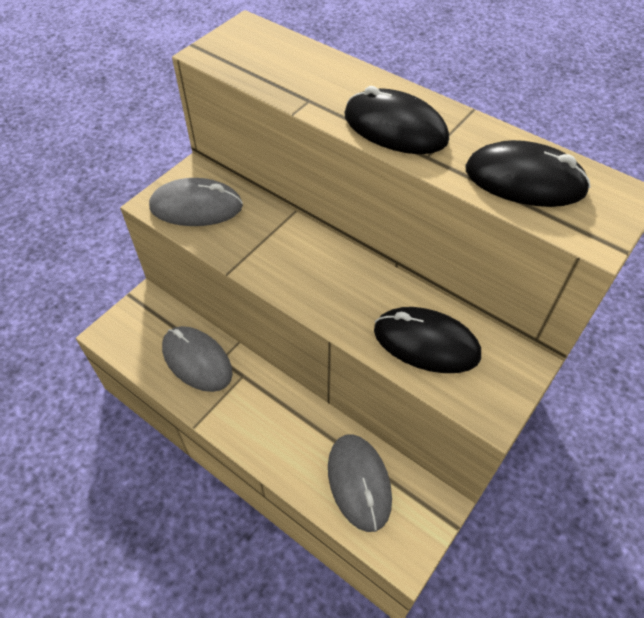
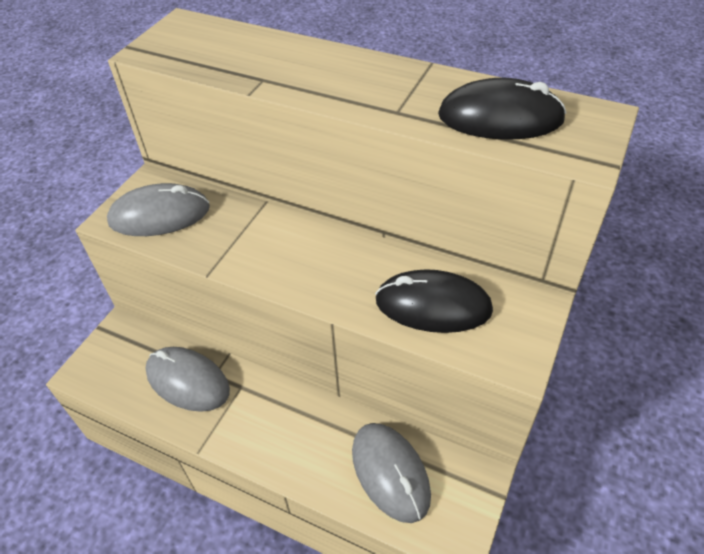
camera: 10 degrees left, 5 degrees down
black mouse [344,86,449,154] -> none

